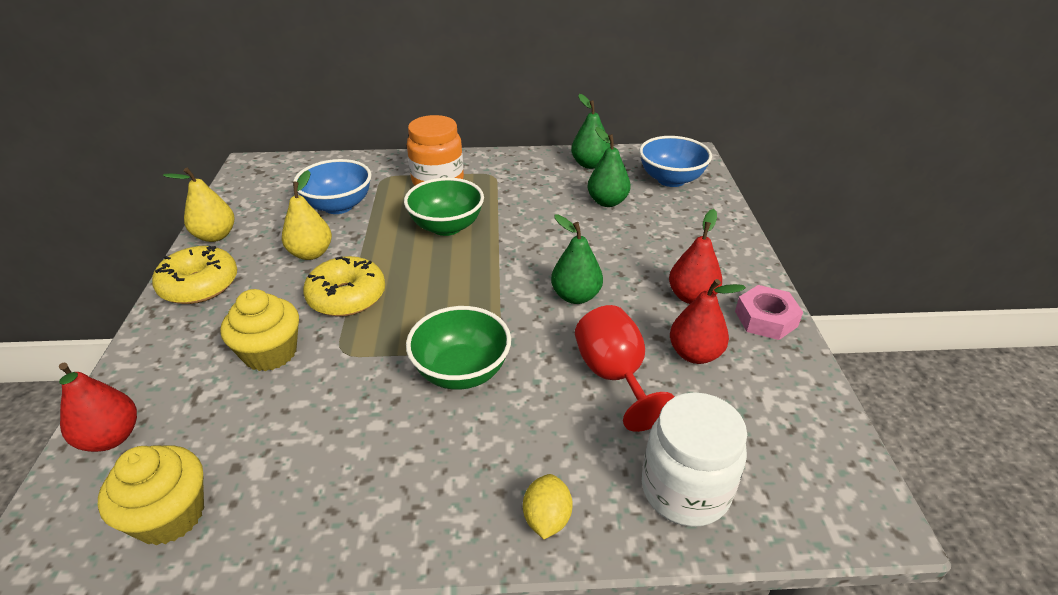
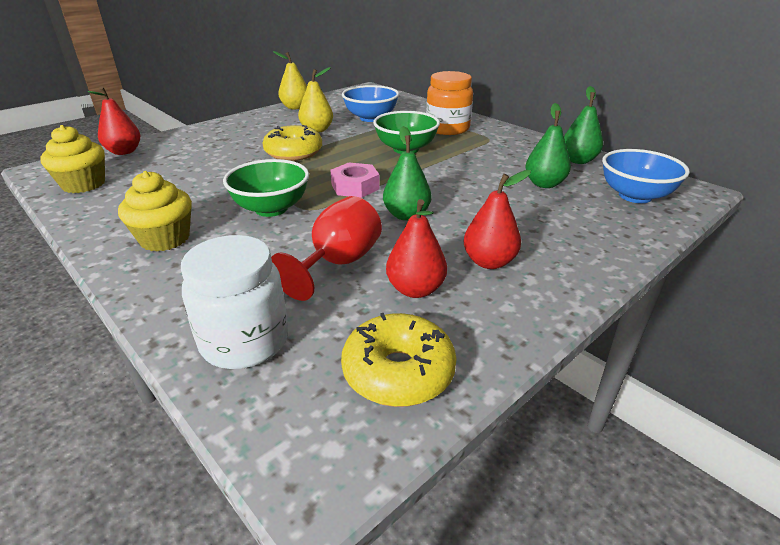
camera: 50 degrees right, 5 degrees down
yellow donut [152,246,237,304] -> yellow donut moved to [341,313,457,407]
yellow cupcake [220,289,299,371] -> yellow cupcake moved to [118,171,192,252]
yellow lemon [523,474,573,539] -> none
pink nut [735,285,803,340] -> pink nut moved to [331,163,380,198]

